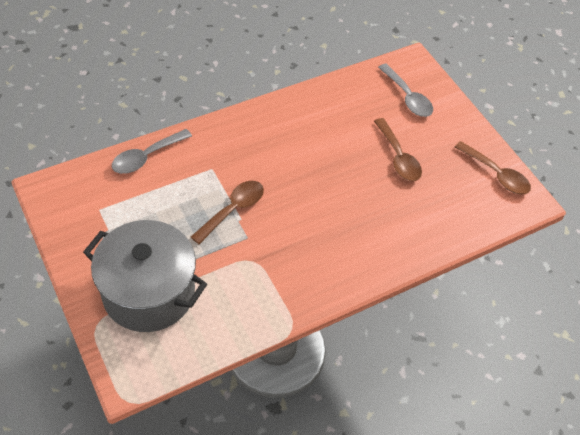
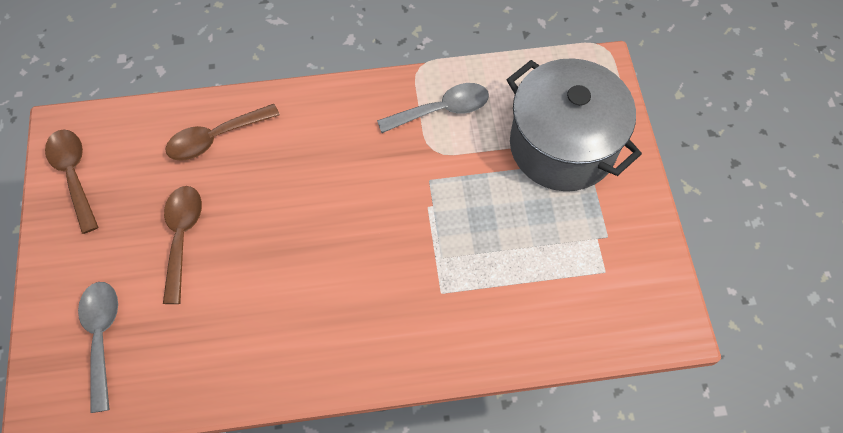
camera: 155 degrees left, 10 degrees up
grey spoon [112,129,192,174] -> grey spoon moved to [377,83,489,133]
brown spoon [191,181,264,244] -> brown spoon moved to [166,104,280,161]

